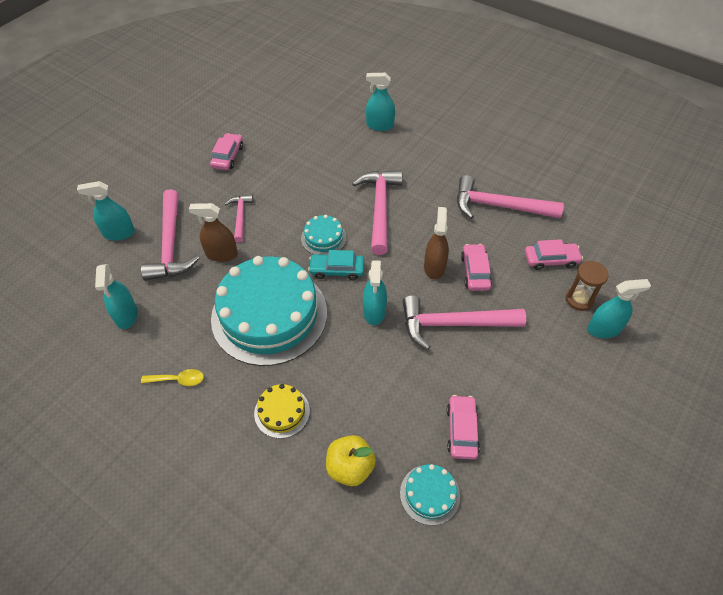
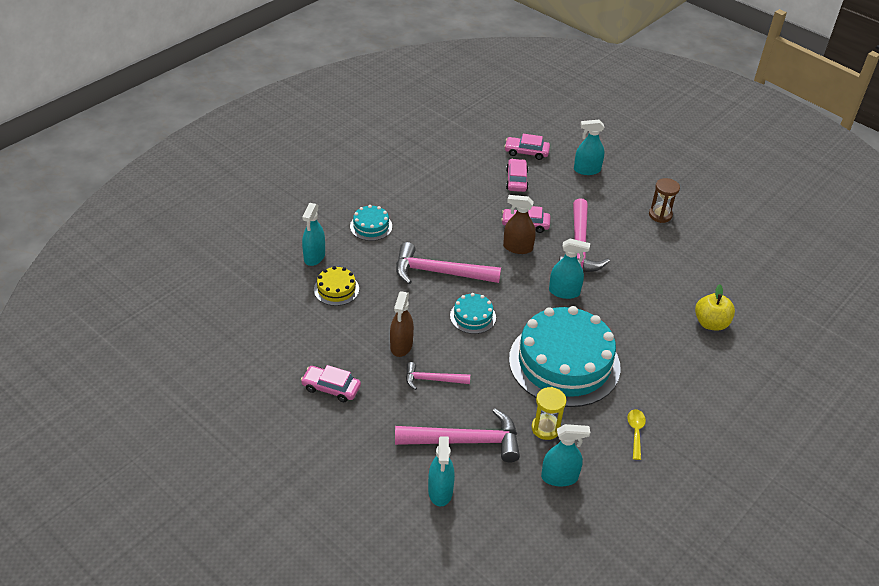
camera: 85 degrees left, 10 degrees down
brown spray bottle [189,203,238,262] -> brown spray bottle moved to [390,291,414,357]
yellow cake [254,384,310,439] -> yellow cake moved to [314,266,359,306]
turquoise car [308,250,364,280] -> none
turquoise cake [400,464,460,525] -> turquoise cake moved to [350,205,392,241]
pink car [447,395,480,460] -> pink car moved to [504,134,550,160]
pink hammer [457,175,564,219] -> none
brown hourglass [566,261,609,311] -> brown hourglass moved to [649,178,680,223]
turquoise spray bottle [587,279,651,338] -> turquoise spray bottle turned 90 degrees counterclockwise [574,120,604,175]
none -> yellow hourglass [532,387,567,440]

